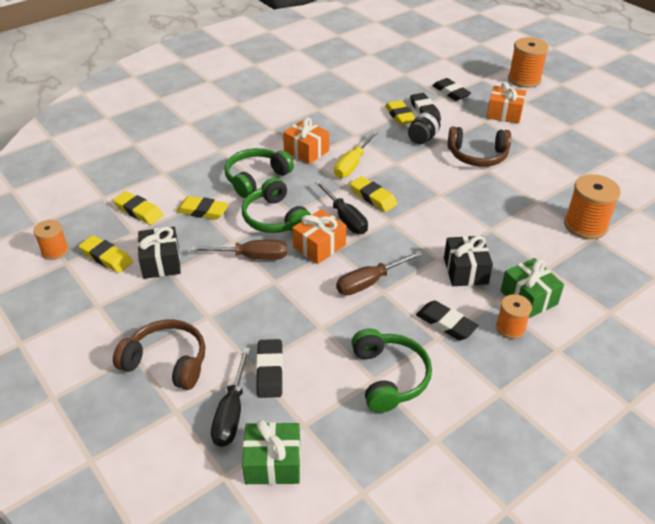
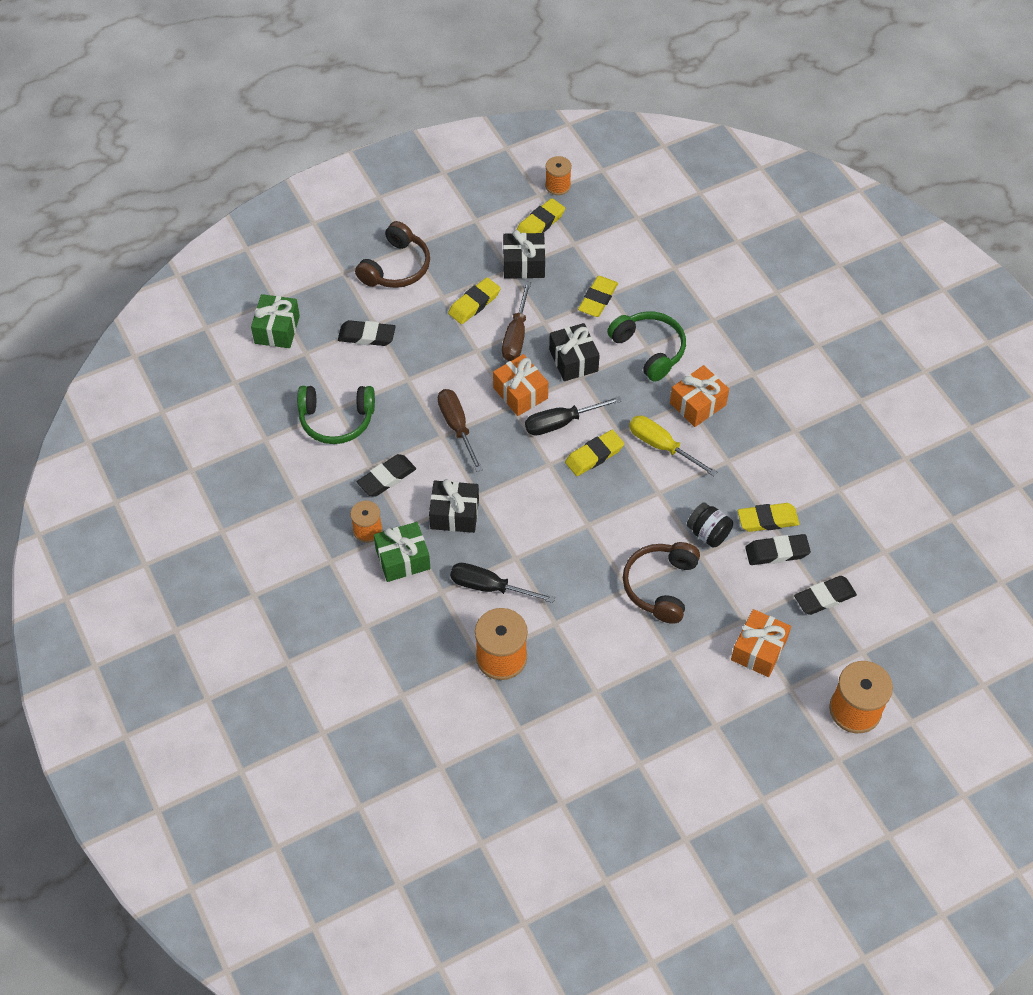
camera: 100 degrees right, 15 degrees up
yellow eraser [113,191,163,225] -> yellow eraser moved to [448,277,501,324]
black screwdriver [211,348,250,447] -> black screwdriver moved to [450,563,555,603]
green headphones [242,177,311,233] -> black gift [549,323,600,381]

